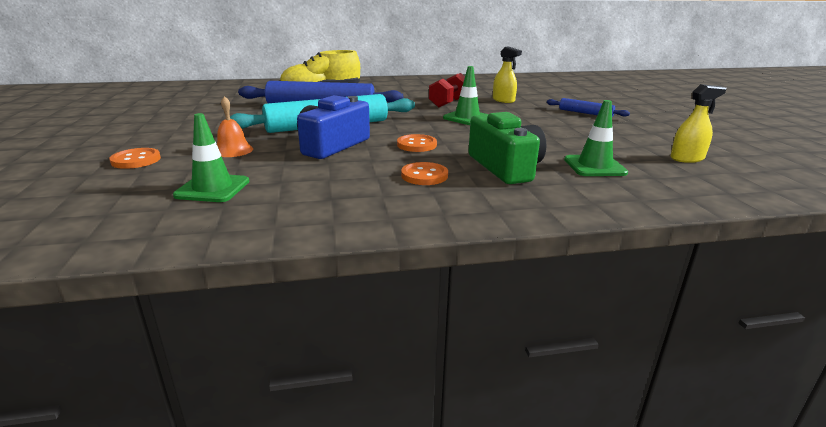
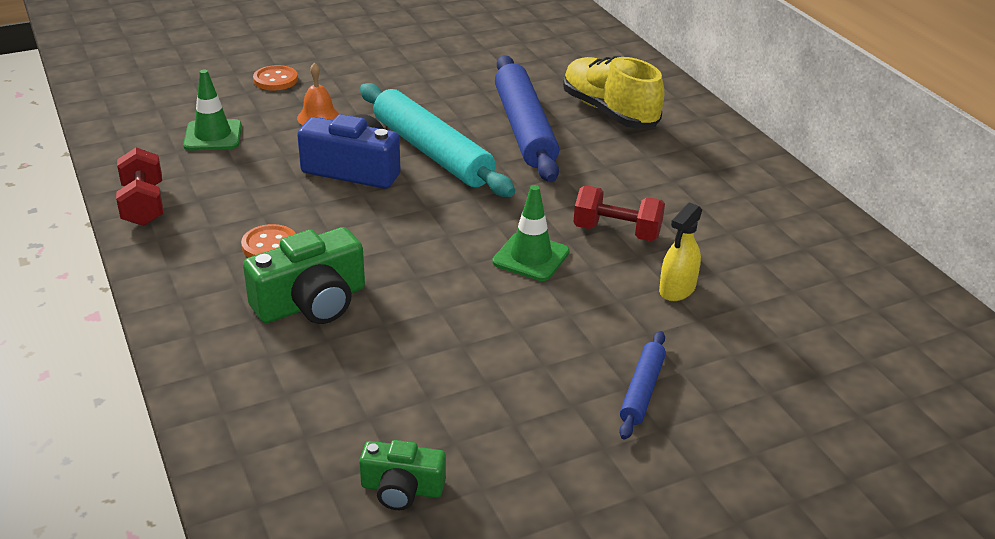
camera: 75 degrees right, 10 degrees up
orange button [397,134,437,152] -> none
green traffic cone [564,100,628,176] -> none
yellow spray bottle [671,84,726,163] -> green camera [359,440,446,510]
none -> red dumbbell [116,147,163,226]

